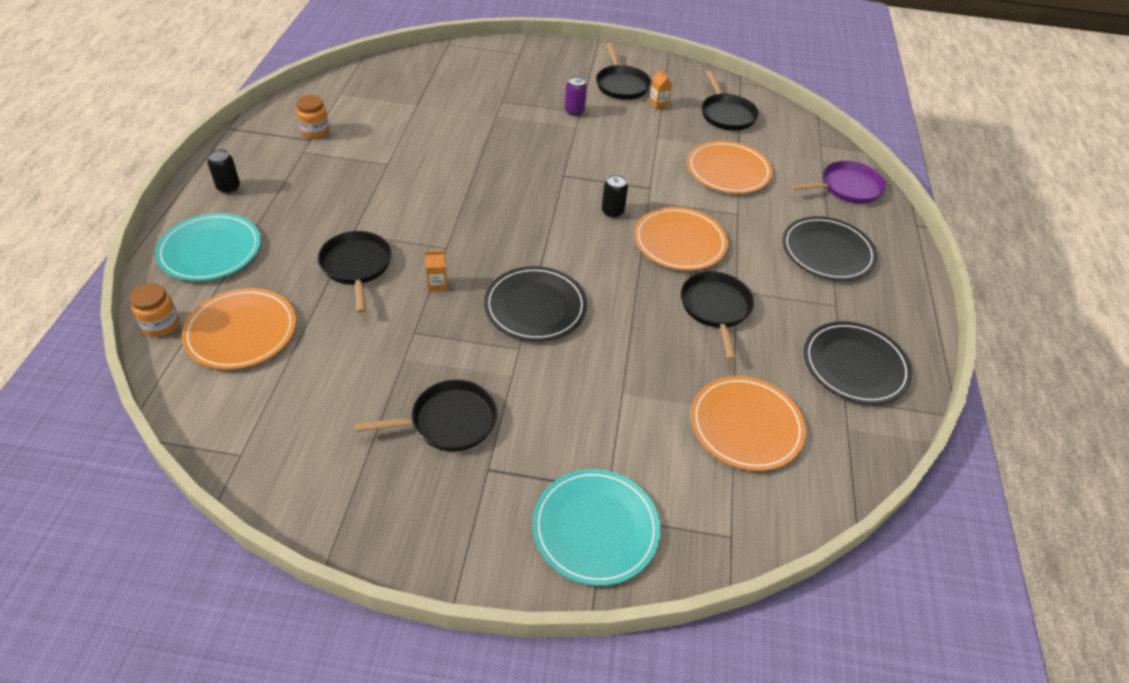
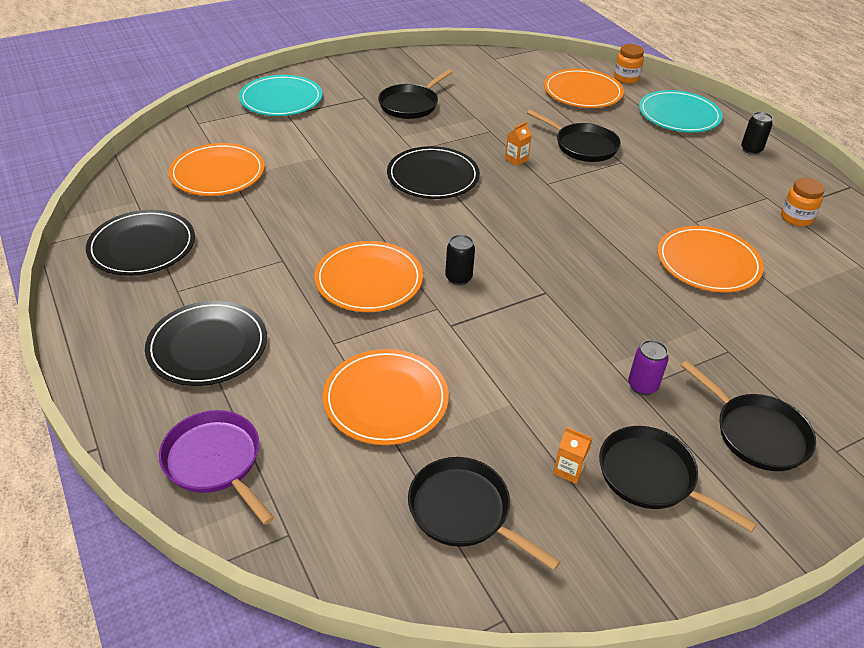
camera: 145 degrees right, 5 degrees down
black pan [681,271,754,360] -> black pan moved to [681,360,816,471]
purple pan [791,161,886,204] -> purple pan turned 105 degrees clockwise [159,410,274,525]
none -> orange plate [657,226,764,292]

